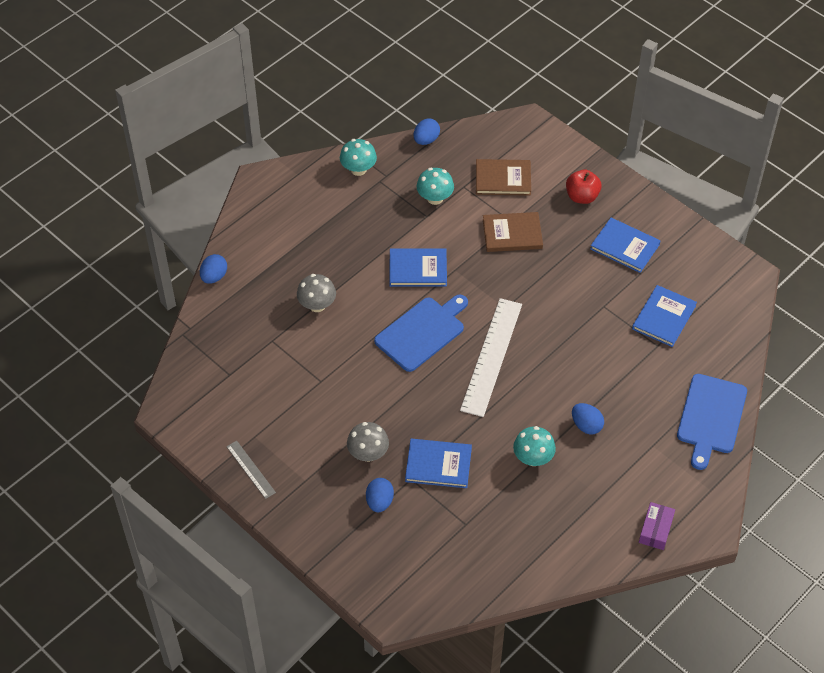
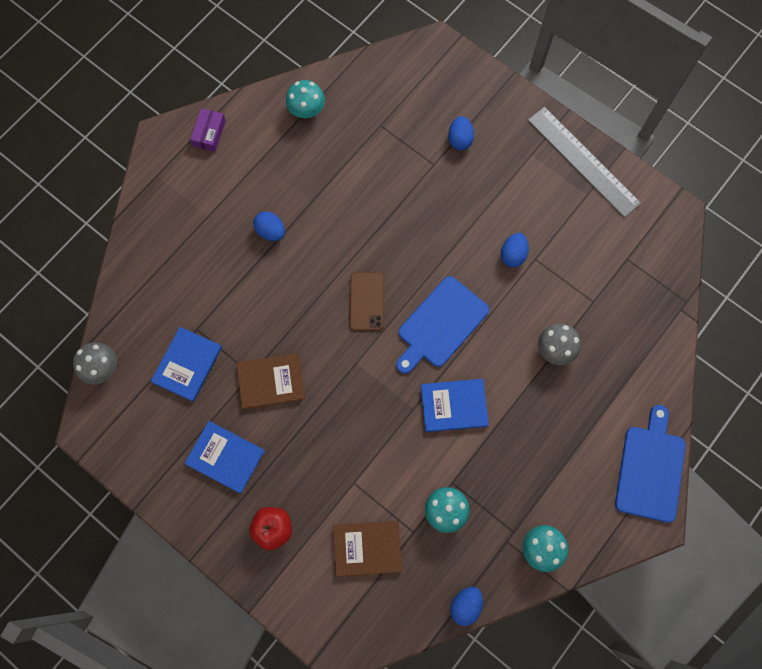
camera: 175 degrees right, 20 degrees up
blue egg [200,254,227,284] -> blue egg moved to [501,233,529,268]
grey ruler [226,441,276,499] -> grey ruler [528,107,641,218], size x2.03
grey mushroom [347,422,389,462] -> grey mushroom moved to [73,342,117,385]
blue book [405,439,472,488] -> none
white ruler [460,298,522,417] -> brown phone [350,272,384,331]
brown book [483,212,543,252] -> brown book moved to [237,353,305,410]
turquoise mushroom [513,426,556,466] -> turquoise mushroom moved to [286,80,325,118]
blue cutting board [677,374,747,470] -> blue cutting board moved to [615,405,686,523]

